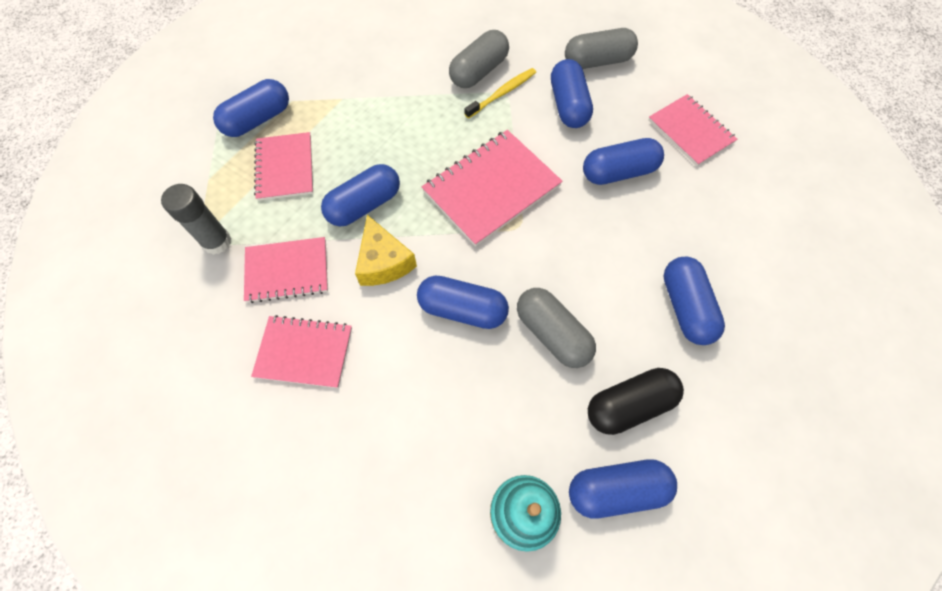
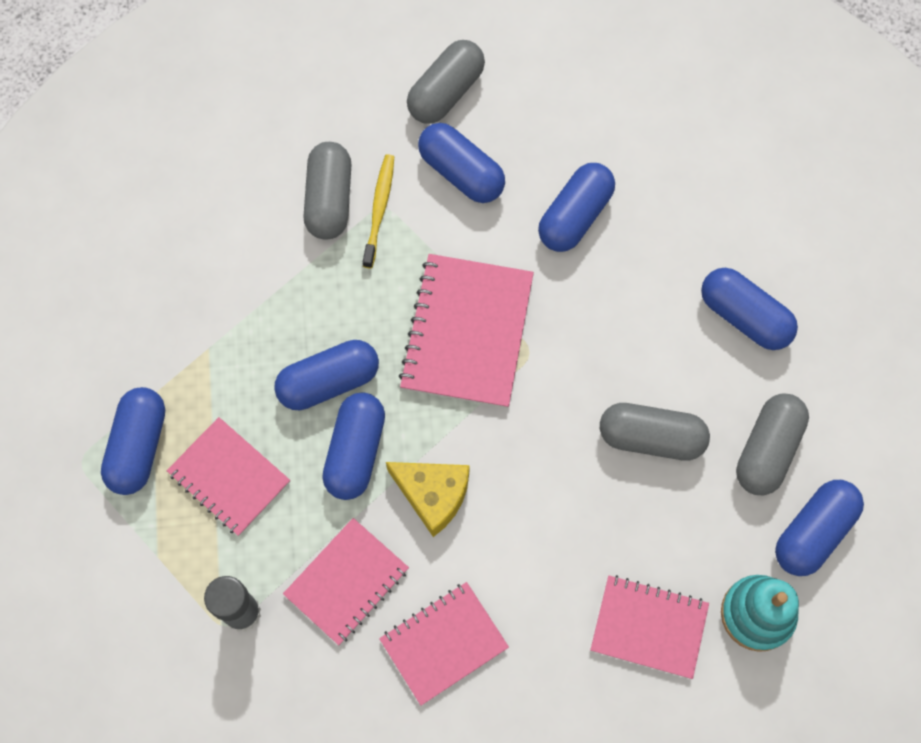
camera: 40 degrees left, 5 degrees up
blue capsule [417,276,509,329] -> blue capsule moved to [274,340,379,410]
black capsule [588,368,684,435] -> grey capsule [736,393,809,495]
pink notebook [648,94,737,166] -> pink notebook moved to [590,575,709,679]

